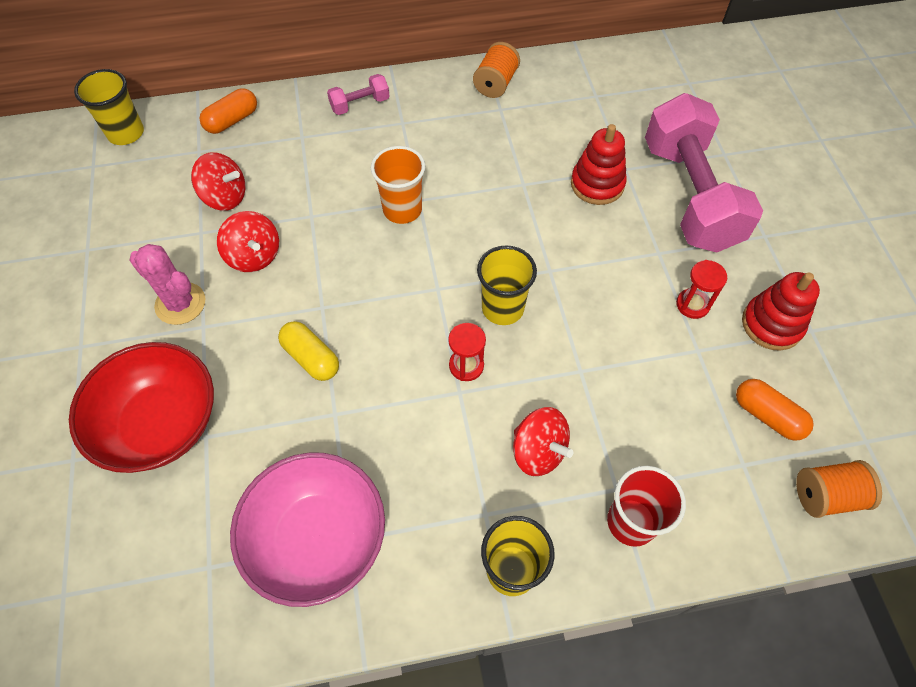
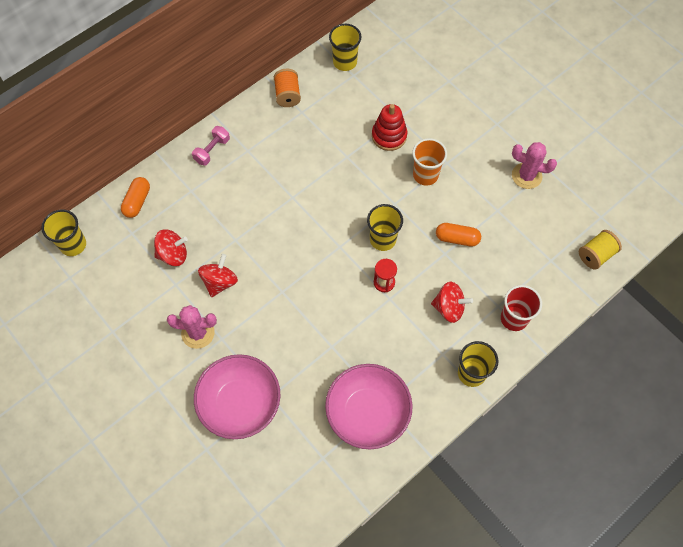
camera: 30 degrees left, 5 degrees up
red bowl [69,342,214,473] -> pink bowl [194,354,281,439]
red spinning top [217,211,279,272] -> red spinning top turned 90 degrees counterclockwise [198,254,238,297]
yellow capsule [278,321,339,381] -> none
orange cup [371,146,425,224] -> orange cup moved to [412,138,447,186]
pink dumbbell [645,93,763,253] -> none
red hourglass [676,260,727,319] -> none
orange capsule [736,379,814,441] -> orange capsule moved to [436,223,481,247]
red stacking toy [742,272,820,351] -> pink cactus [512,142,557,189]
orange spool [796,460,882,518] -> yellow spool [579,230,622,270]
none -> yellow cup [329,24,362,71]

